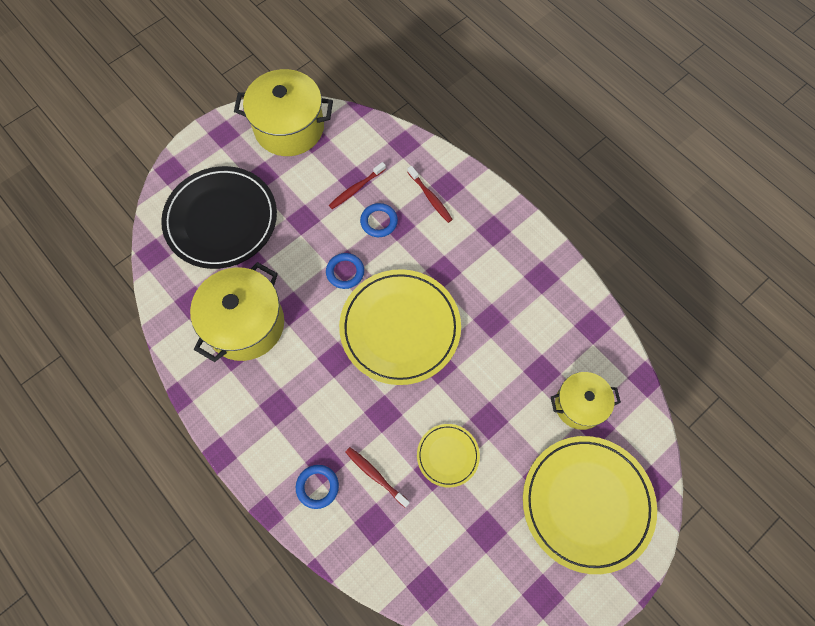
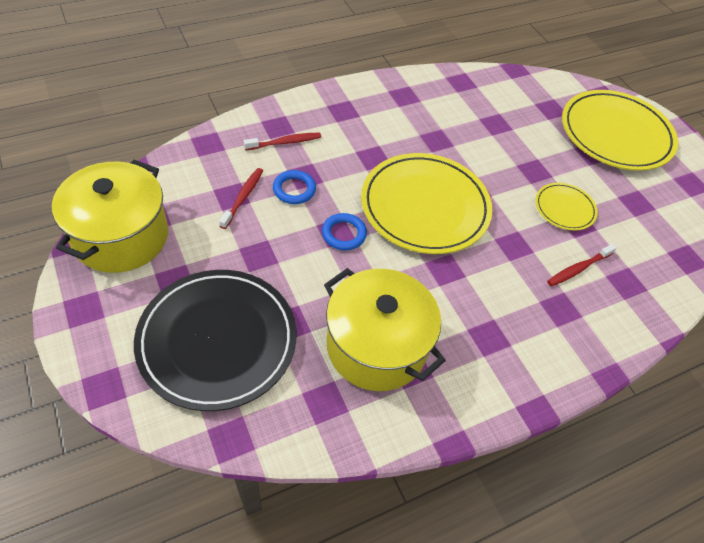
camera: 80 degrees left, 15 degrees down
blue ring [296,465,339,509] -> none
red toothbrush [329,162,386,209] -> red toothbrush turned 135 degrees counterclockwise [219,168,263,229]
yellow pot [551,372,621,430] -> none

